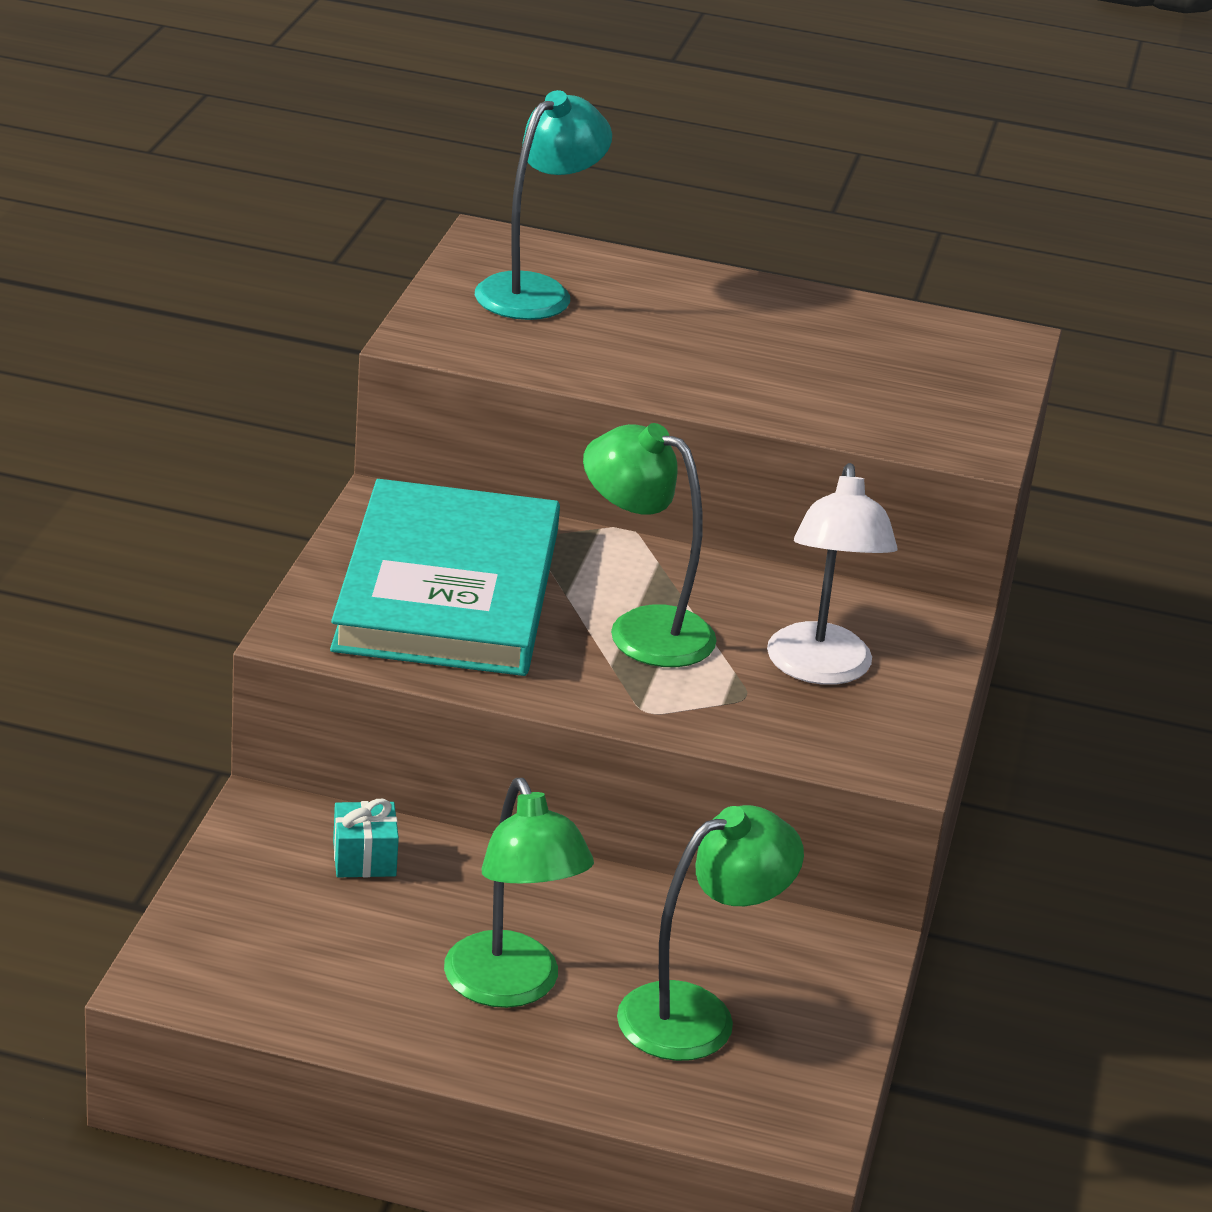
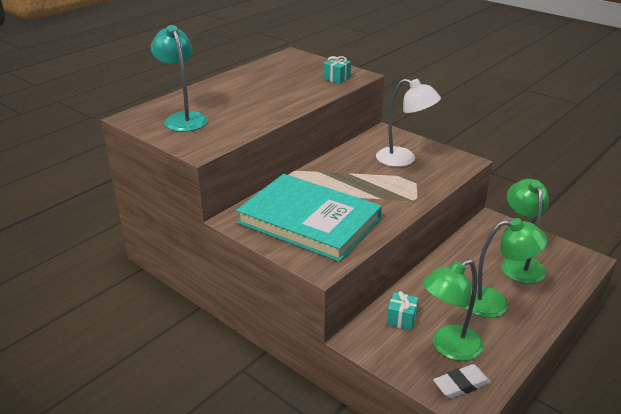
camera: 60 degrees left, 0 degrees up
green lamp [583,423,717,667] -> green lamp moved to [422,259,483,361]
none -> turquoise gift [323,56,351,84]
none -> white eraser [433,364,491,399]

